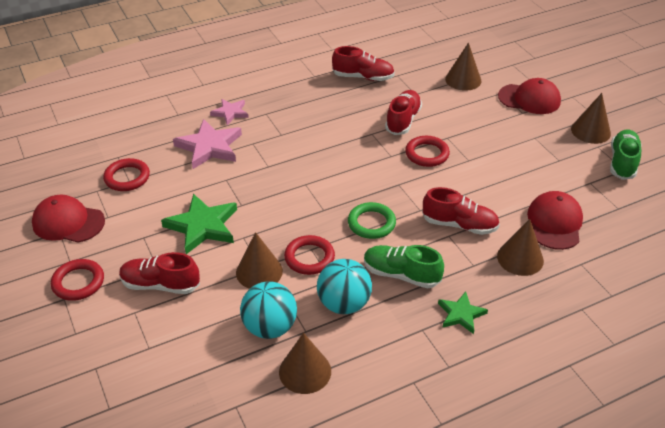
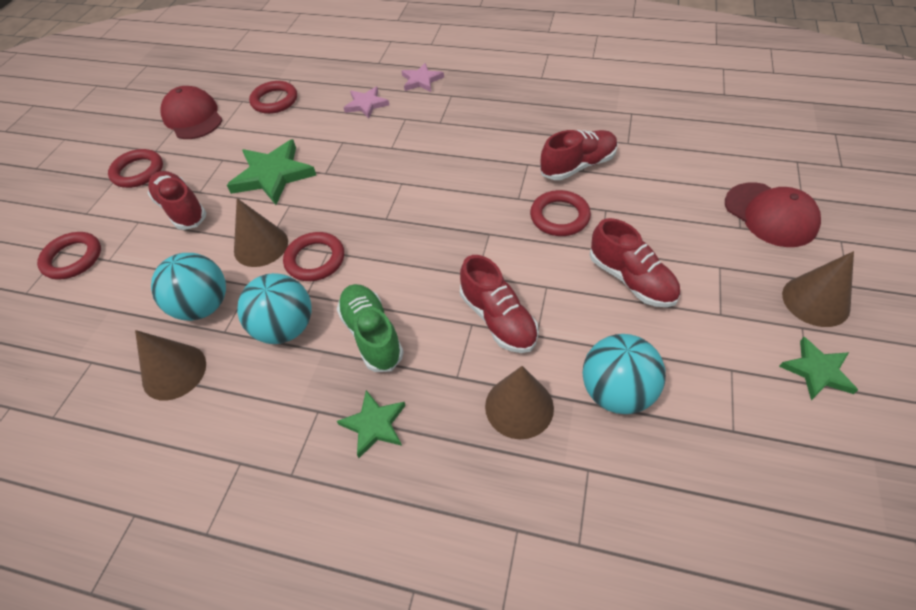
camera: 45 degrees right, 10 degrees up
pink star [173,119,242,169] -> pink star [344,87,389,119], size x0.59
red shoe [332,46,395,81] -> red shoe moved to [590,218,680,307]
green ring [348,202,396,239] -> none
brown cone [445,42,482,91] -> none
red cap [527,191,583,250] -> turquoise ball [583,334,666,414]
green shoe [610,129,641,180] -> green star [779,337,858,400]
none -> red ring [37,232,101,279]

